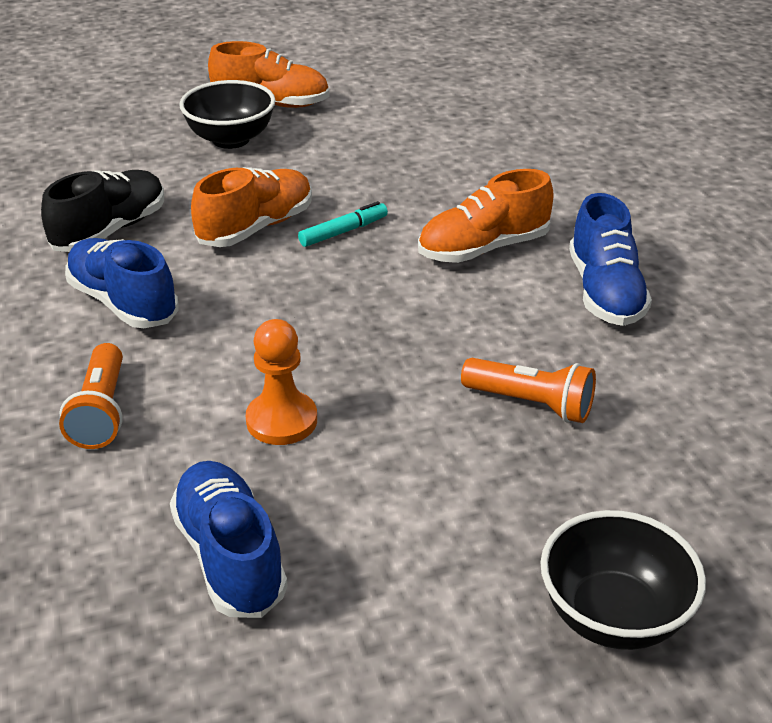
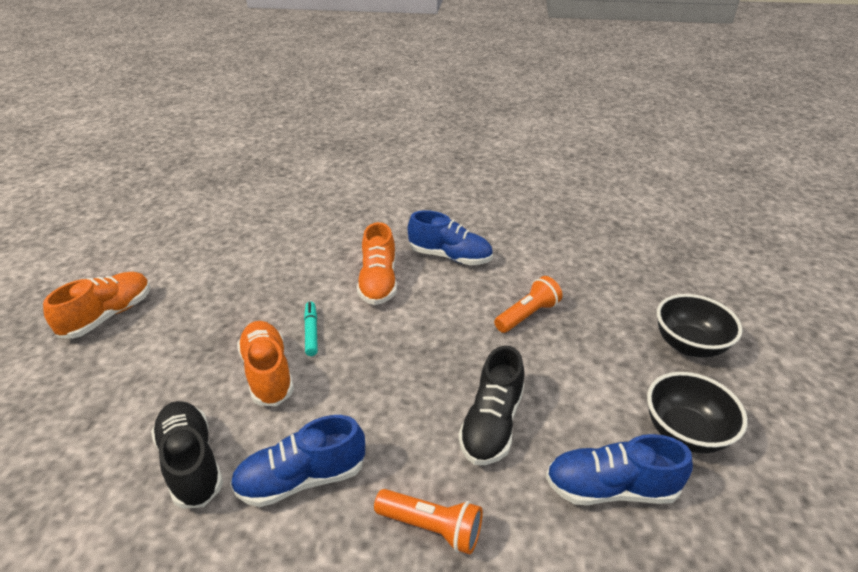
camera: 65 degrees left, 0 degrees up
black bowl [179,80,275,149] -> black bowl moved to [647,372,748,454]
orange pawn [246,319,317,445] -> black shoe [458,345,524,465]

